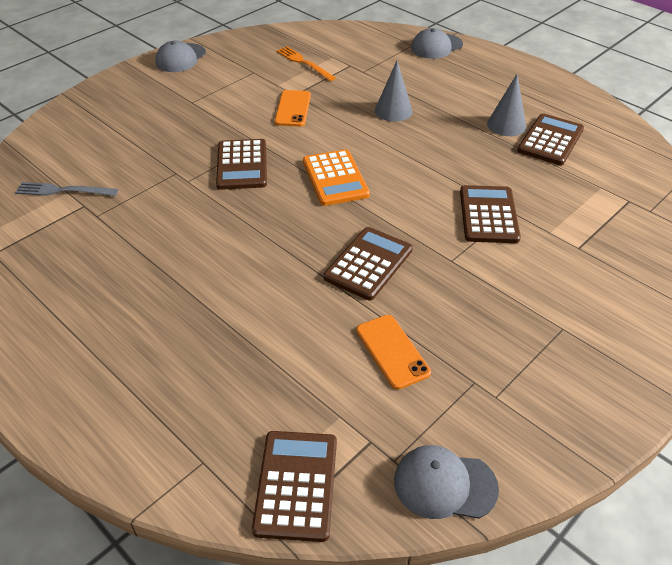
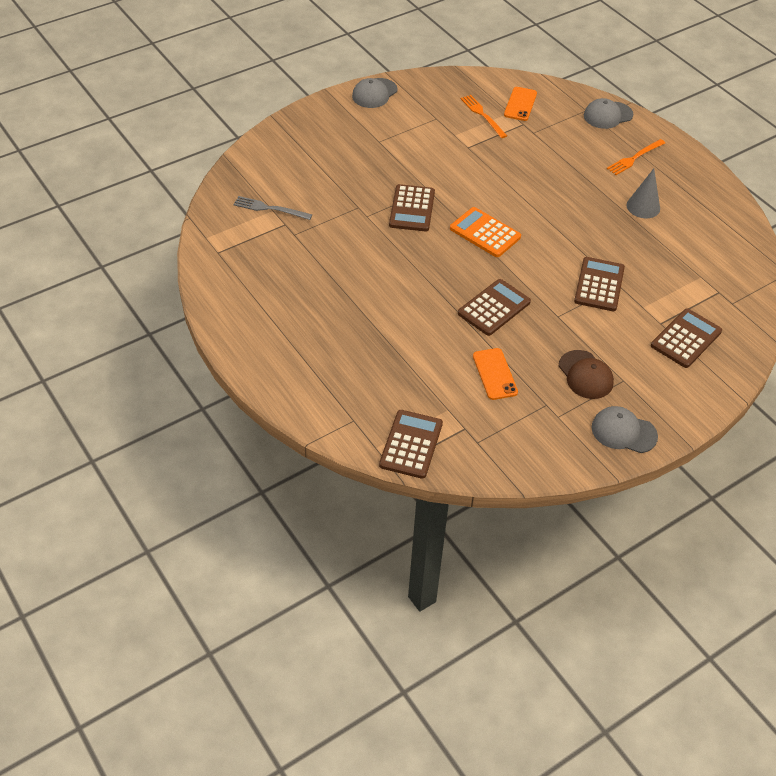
camera: 10 degrees right, 5 degrees up
orange phone [275,90,311,127] -> orange phone moved to [504,87,537,121]
orange calculator [303,149,370,206] -> orange calculator turned 135 degrees clockwise [450,207,521,257]
grey cone [375,61,413,122] -> none
grey cap [394,445,499,519] -> grey cap moved to [591,406,658,453]
brown calculator [517,113,584,165] -> brown calculator moved to [651,308,722,368]
none -> brown cap [559,350,614,399]
none -> orange fork [607,139,665,175]

